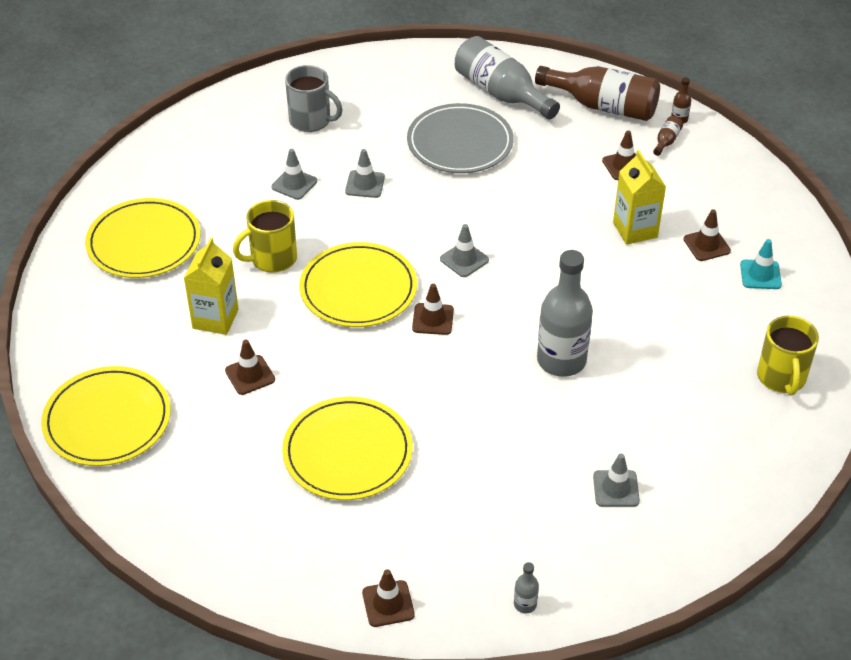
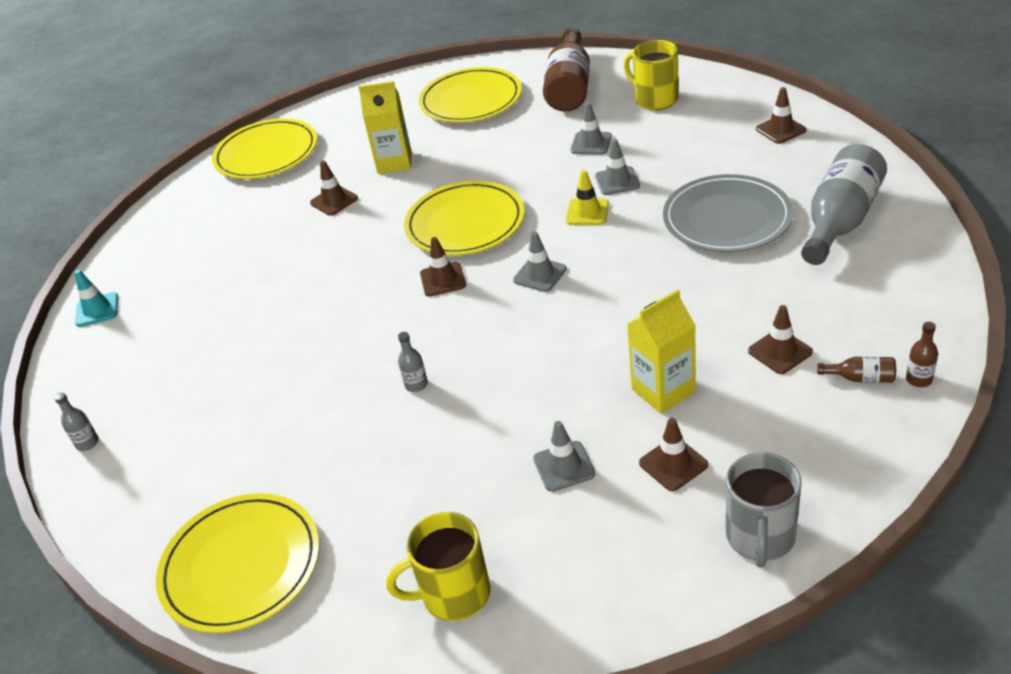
camera: 80 degrees right, 5 degrees down
yellow mug [233,200,297,273] -> yellow mug moved to [624,40,679,111]
yellow plate [282,397,413,500] -> yellow plate moved to [156,493,319,633]
grey mug [285,65,343,132] -> grey mug moved to [726,452,802,568]
brown traffic cone [362,569,415,627] -> brown traffic cone moved to [756,87,807,144]
brown bottle [535,66,660,121] -> brown bottle moved to [543,28,590,111]
grey bottle [537,250,593,377] -> grey bottle [398,332,428,392], size x0.41
grey traffic cone [593,454,640,507] -> grey traffic cone moved to [533,421,595,492]
turquoise traffic cone [740,239,782,289] -> turquoise traffic cone moved to [74,270,118,327]
none -> yellow traffic cone [566,170,609,225]

